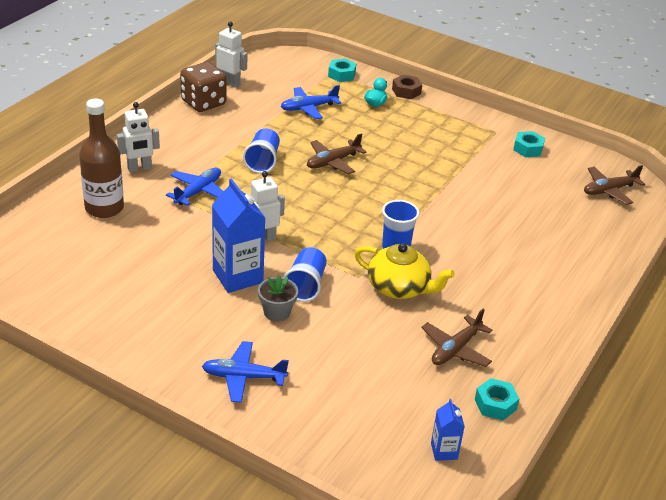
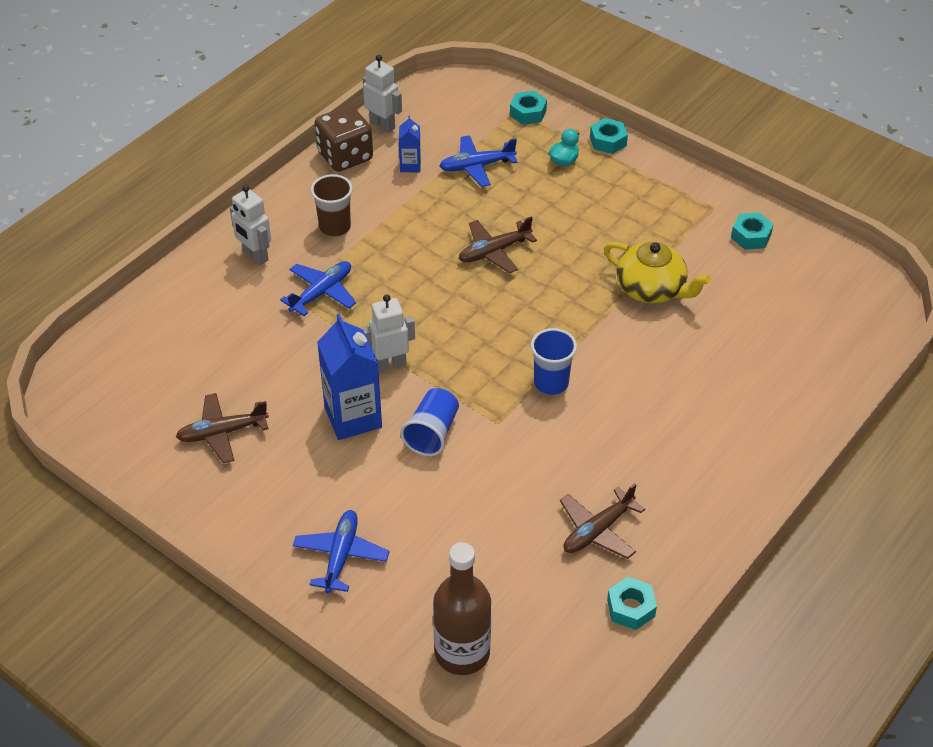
camera: 10 degrees right, 10 degrees up
brown bottle [79,99,124,218] -> brown bottle moved to [433,542,491,675]
white robot [117,102,160,172] -> white robot turned 60 degrees clockwise [230,185,271,265]
blue plane [202,341,289,403] -> blue plane turned 90 degrees clockwise [293,510,389,593]
blue cup [243,128,280,173] -> none
grey flower pot [258,275,298,322] -> none
yellow teapot [354,243,455,299] -> yellow teapot moved to [604,242,711,303]
brown nut [392,75,422,99] -> turquoise nut [590,118,628,154]
blue carton [431,399,465,461] -> blue carton moved to [399,116,421,172]
brown plane [584,165,645,205] -> brown plane moved to [176,393,269,463]
none -> brown cup [311,174,353,237]

